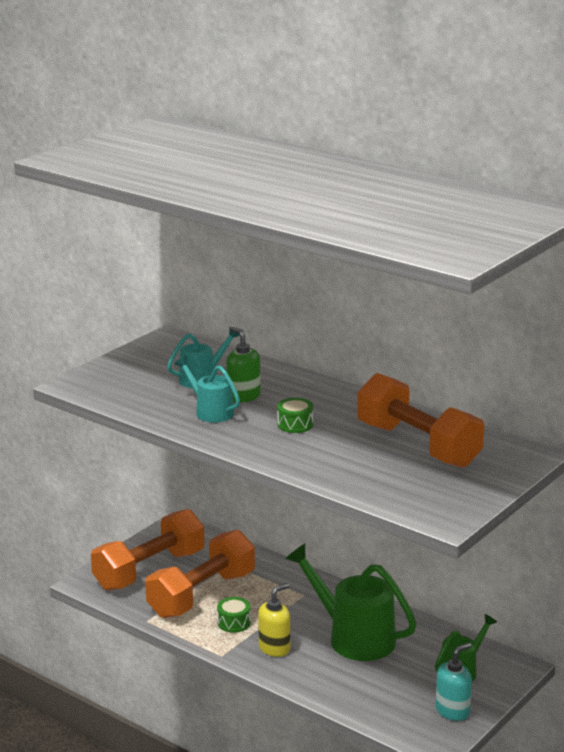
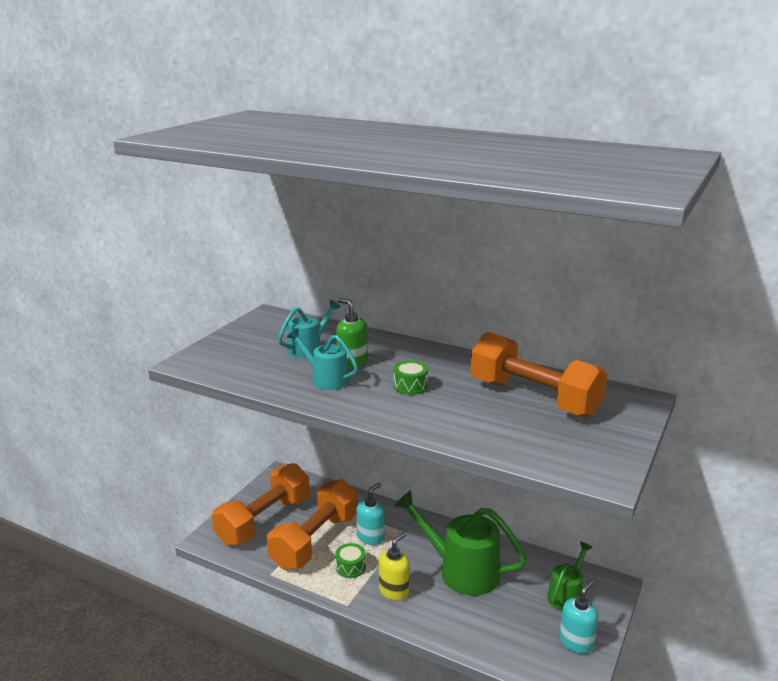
camera: 10 degrees left, 0 degrees up
none -> turquoise soap dispenser [357,482,385,545]

